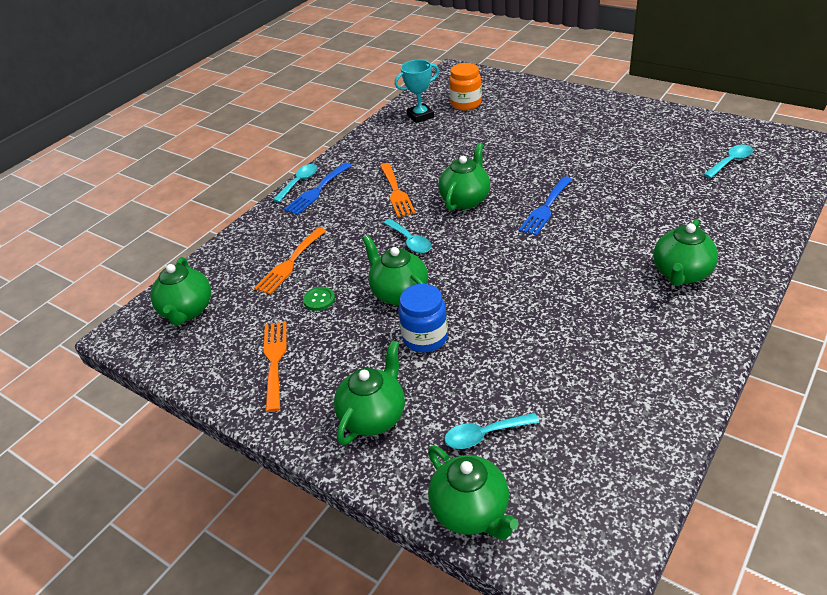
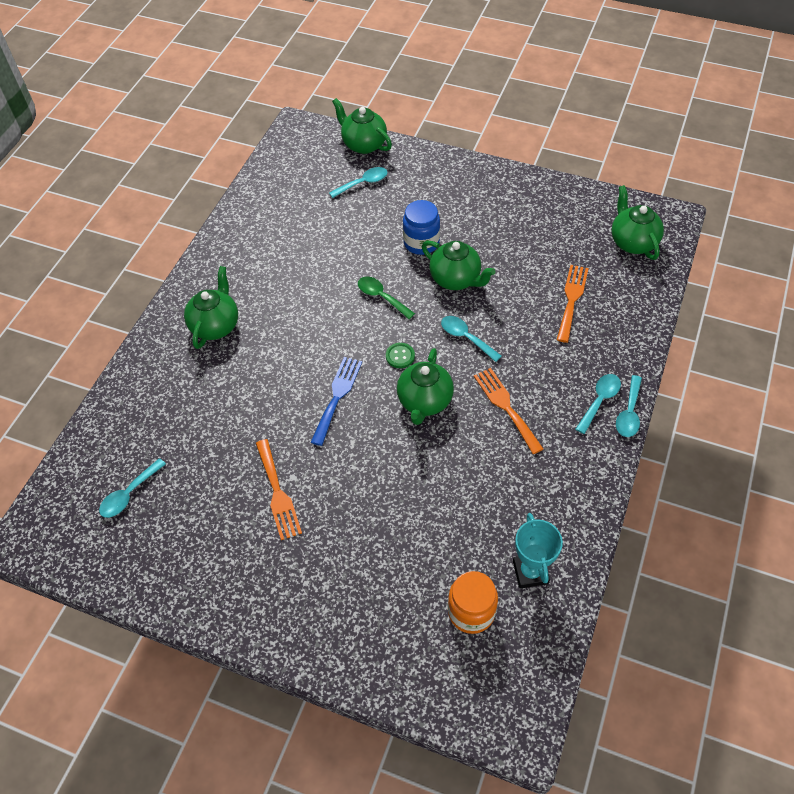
camera: 165 degrees right, 15 degrees up
orange fork [264,321,287,412] -> orange fork moved to [256,439,302,540]
blue fork [284,162,352,215] -> turquoise spoon [575,374,621,434]
green button [303,287,335,311] -> green button moved to [386,343,415,368]
green teapot [334,340,405,445] -> none
turquoise trophy [395,60,439,123] -> turquoise trophy turned 60 degrees counterclockwise [513,513,563,589]
none -> green spoon [358,276,415,319]

